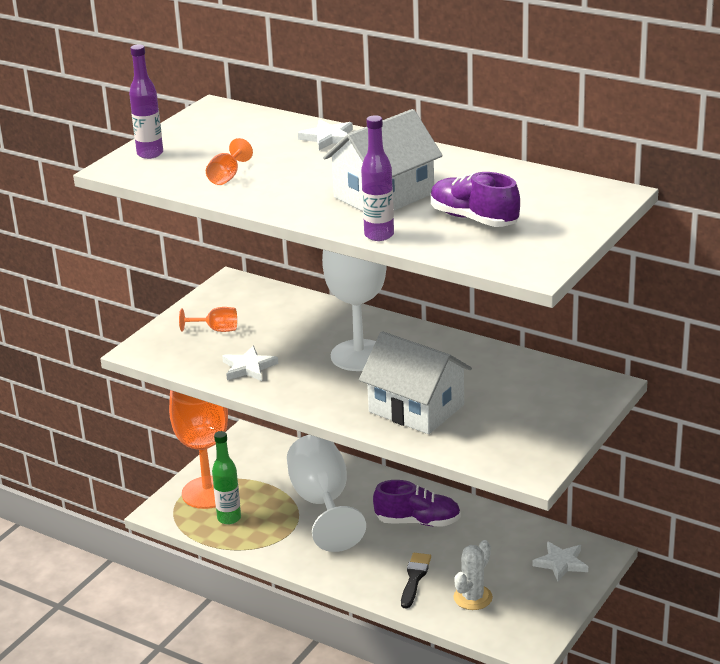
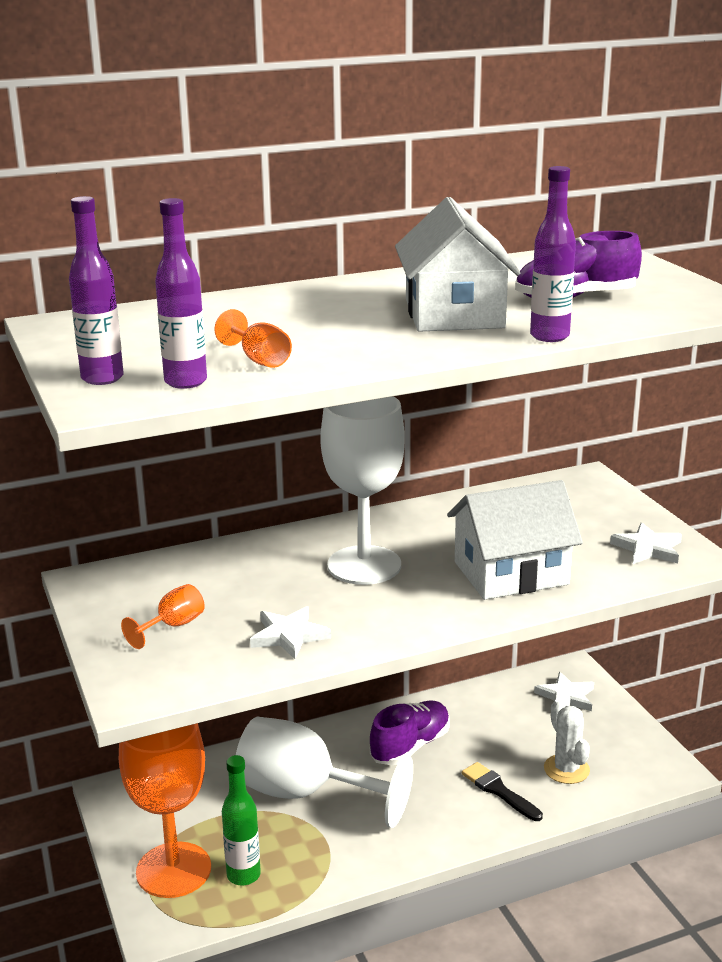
camera: 55 degrees left, 5 degrees down
white star [298,119,353,150] -> white star moved to [610,522,682,564]
none -> purple bottle [155,198,207,389]

